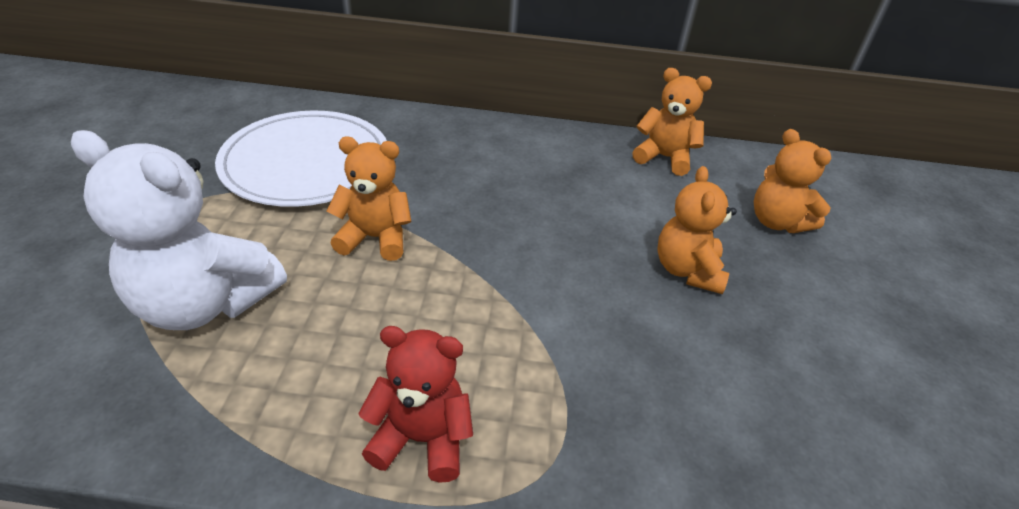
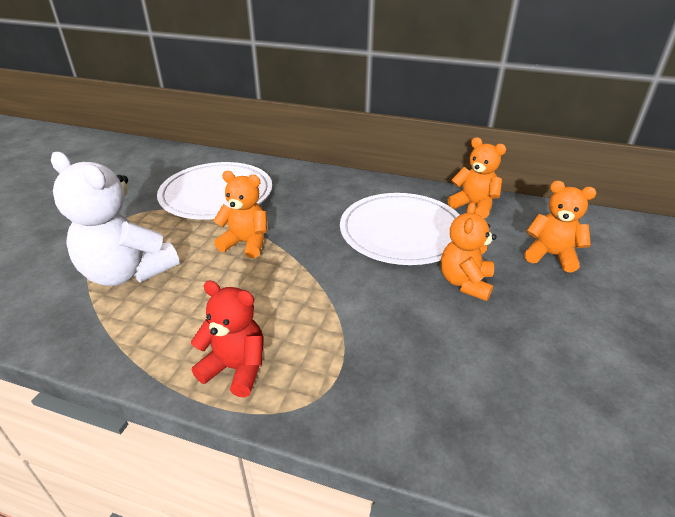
camera: 15 degrees right, 5 degrees down
orange teddy bear [754,129,832,233] -> orange teddy bear turned 135 degrees clockwise [524,181,596,272]
none -> white plate [340,193,460,265]

